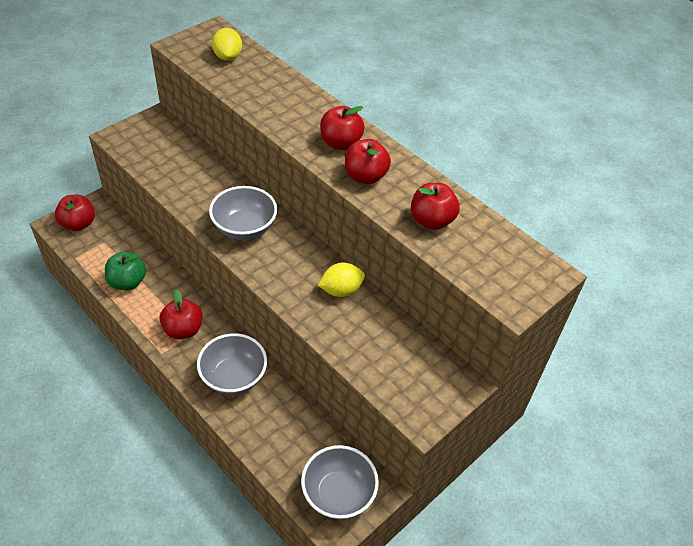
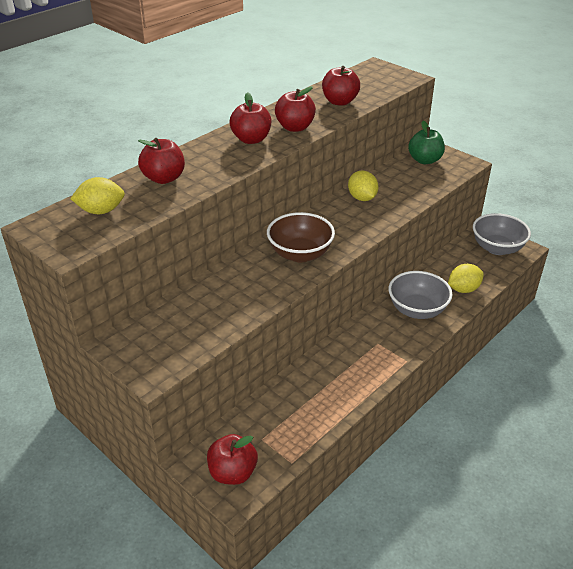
camera: 90 degrees left, 10 degrees down
green apple [105,252,146,290] -> green apple moved to [408,121,445,164]
red apple [159,290,202,339] -> red apple moved to [138,138,185,184]
grey bowl [209,186,277,240] -> brown bowl [267,212,335,262]
none -> yellow lemon [448,264,484,293]

